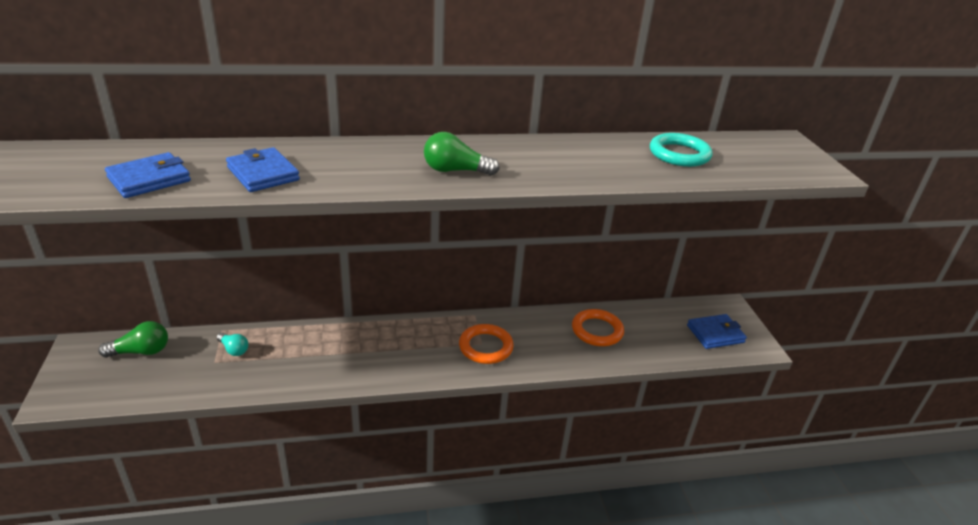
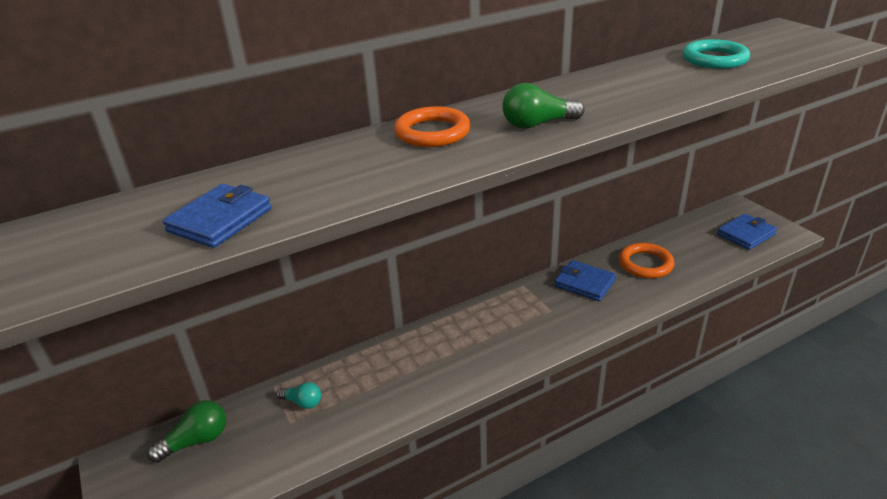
camera: 15 degrees left, 0 degrees up
blue wallet [226,147,300,192] -> blue wallet moved to [555,260,616,301]
orange ring [459,324,514,364] -> orange ring moved to [394,106,471,147]

